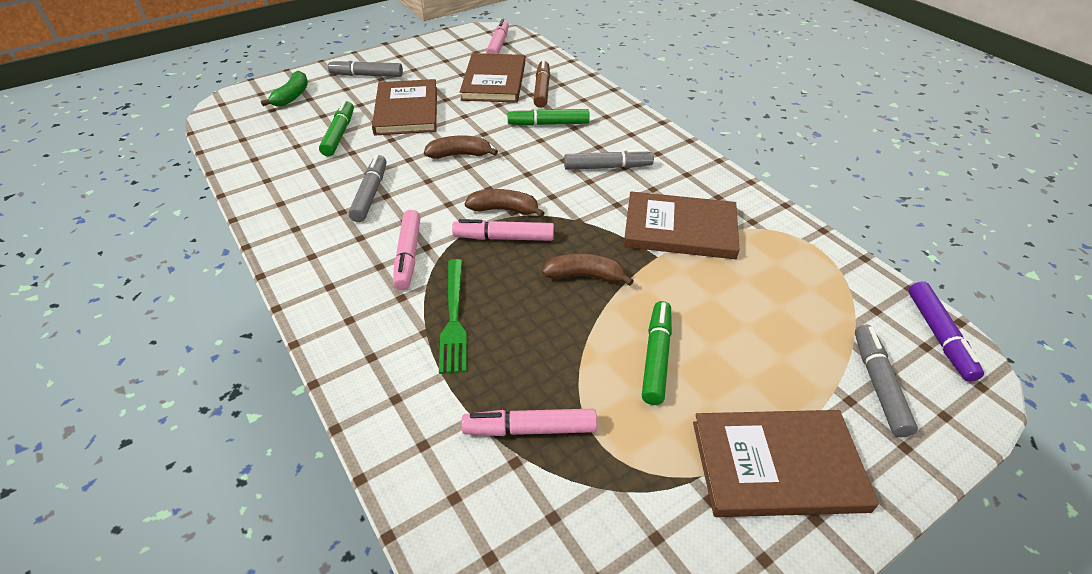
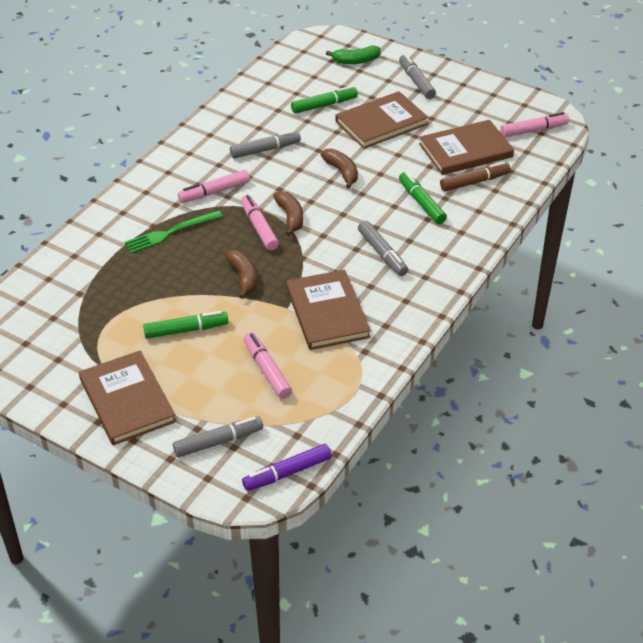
camera: 65 degrees right, 0 degrees up
pink marker [462,409,597,436] -> pink marker moved to [244,332,292,399]

